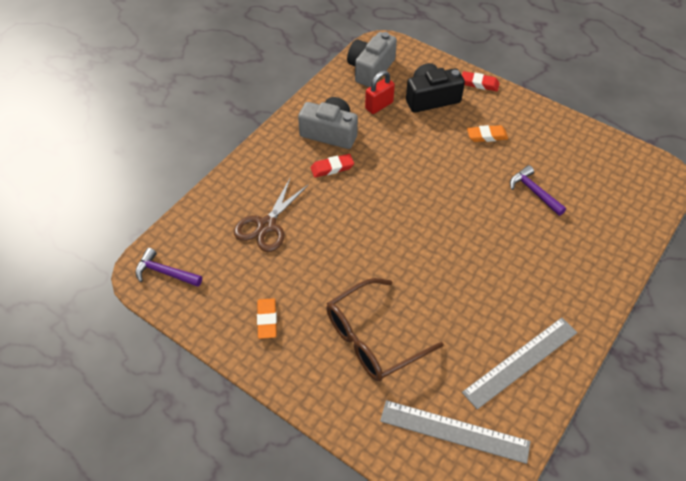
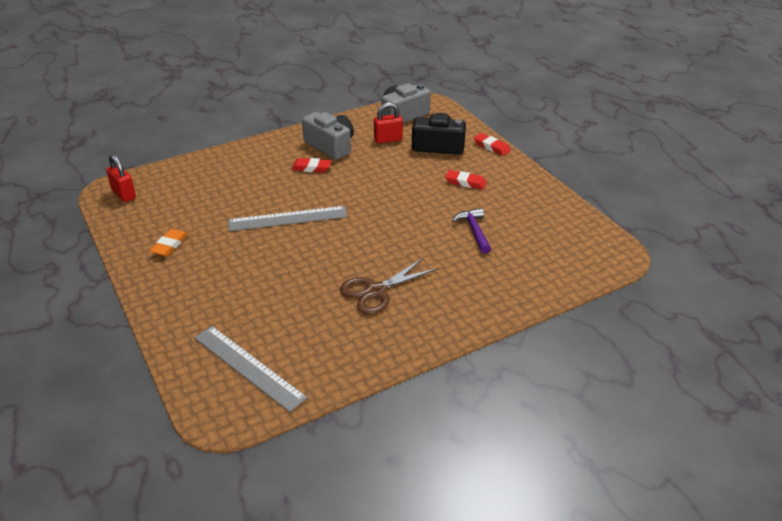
camera: 25 degrees right, 15 degrees down
purple hammer [135,248,202,287] -> red padlock [106,154,136,202]
brown scissors [234,179,309,252] -> brown scissors moved to [340,257,438,315]
brown glasses [326,278,443,381] -> none
grey ruler [462,318,577,410] -> grey ruler moved to [228,206,347,231]
orange eraser [467,125,508,142] -> red eraser [445,170,487,190]

